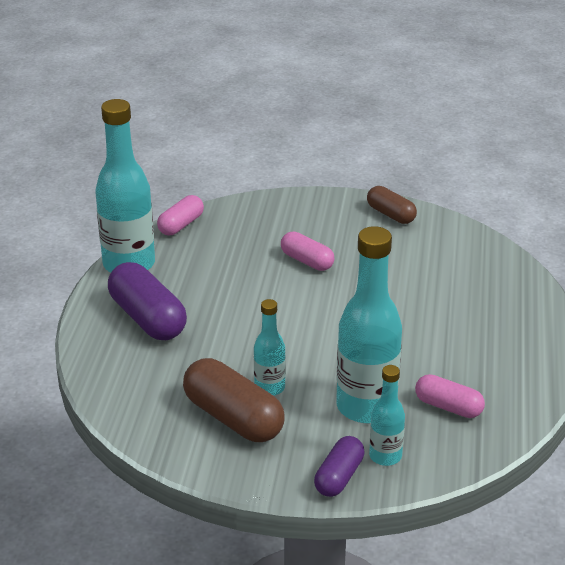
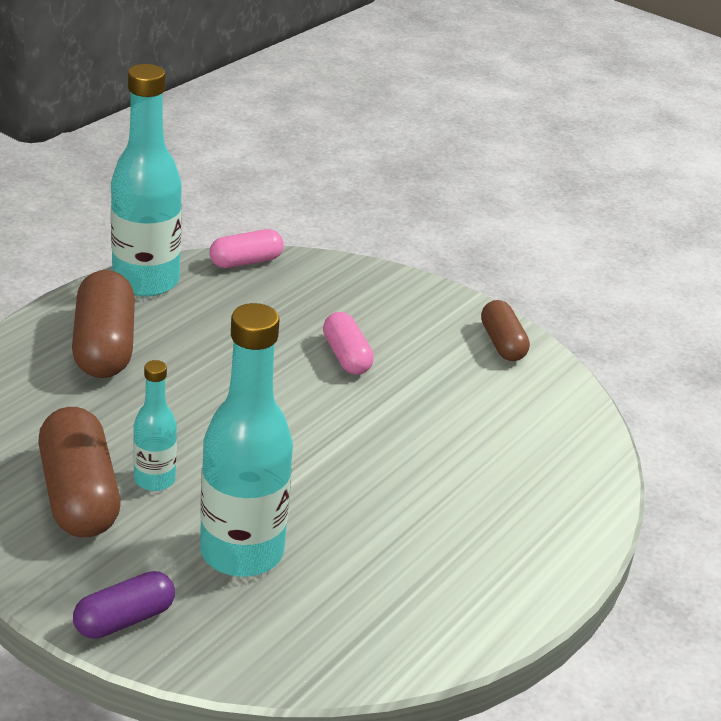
camera: 25 degrees right, 0 degrees up
purple capsule [108,262,187,340] -> brown capsule [72,270,135,378]
turquoise bottle [369,365,405,466] -> none
pink capsule [415,374,485,418] -> none

